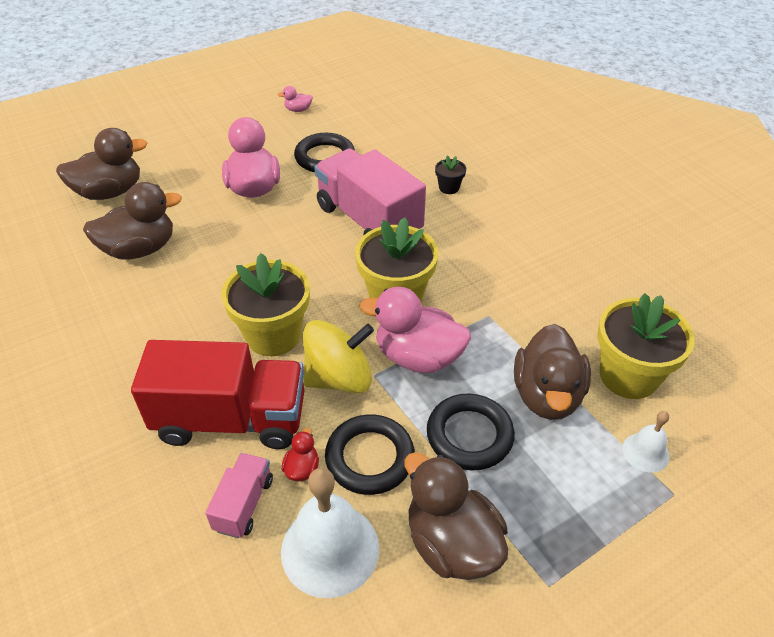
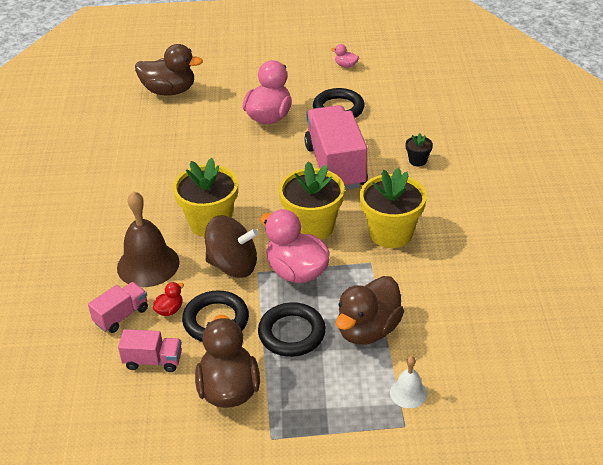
camera: 30 degrees right, 5 degrees down
brown duck [83,182,182,259] -> none
red truck [131,340,304,449] -> brown bell [117,191,180,287]
white bell [281,468,379,598] -> pink truck [118,329,182,372]
yellow spinning top [303,320,374,394] -> brown spinning top [205,216,258,278]
yellow flower pot [597,293,695,399] -> yellow flower pot moved to [360,168,427,248]

